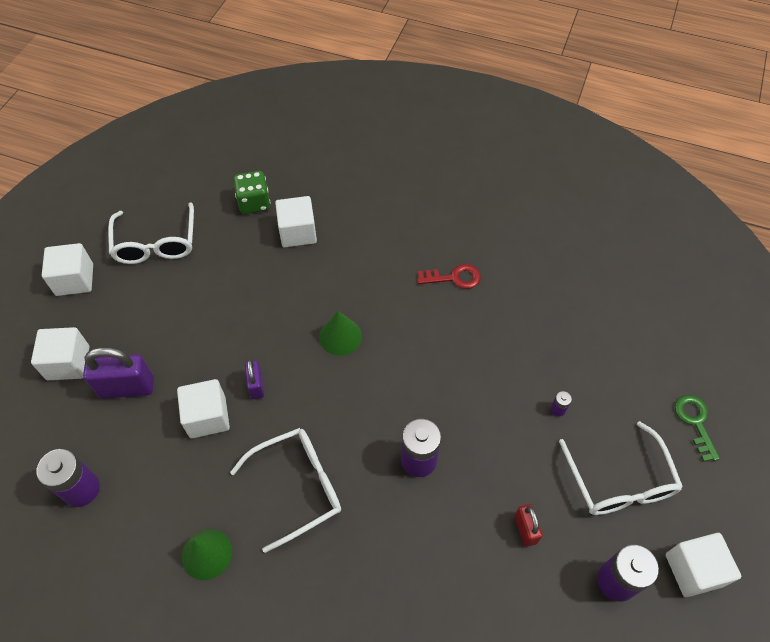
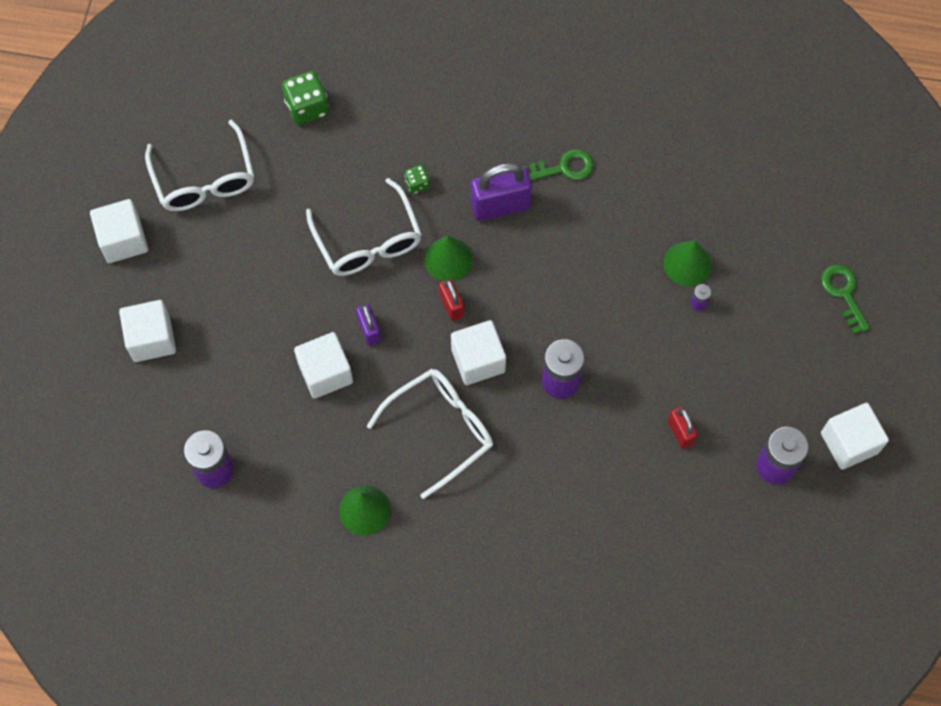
camera: 10 degrees left, 10 degrees up
purple padlock [83,347,154,399] -> purple padlock moved to [471,163,532,221]
white cube [275,196,317,247] -> white cube moved to [451,320,506,385]
red key [417,264,481,289] -> green key [522,149,594,181]
white glasses [559,421,683,515] -> white glasses moved to [306,178,422,276]
none -> green dice [405,165,430,194]
none -> red padlock [439,279,464,321]
none -> green cone [663,240,712,286]

